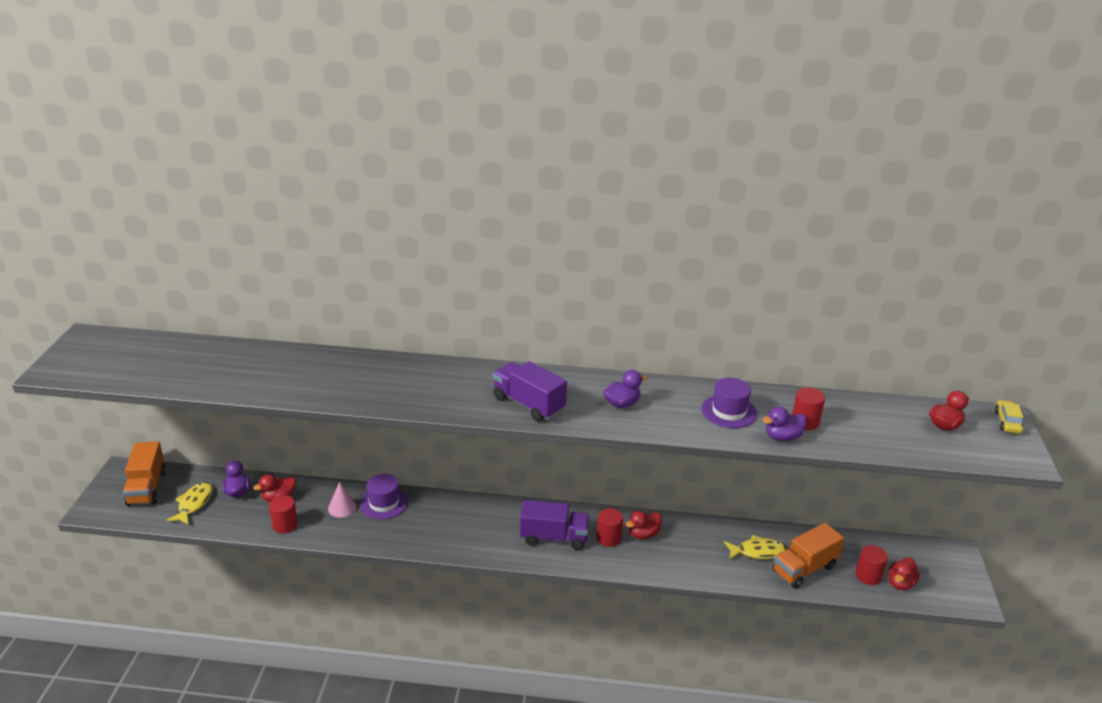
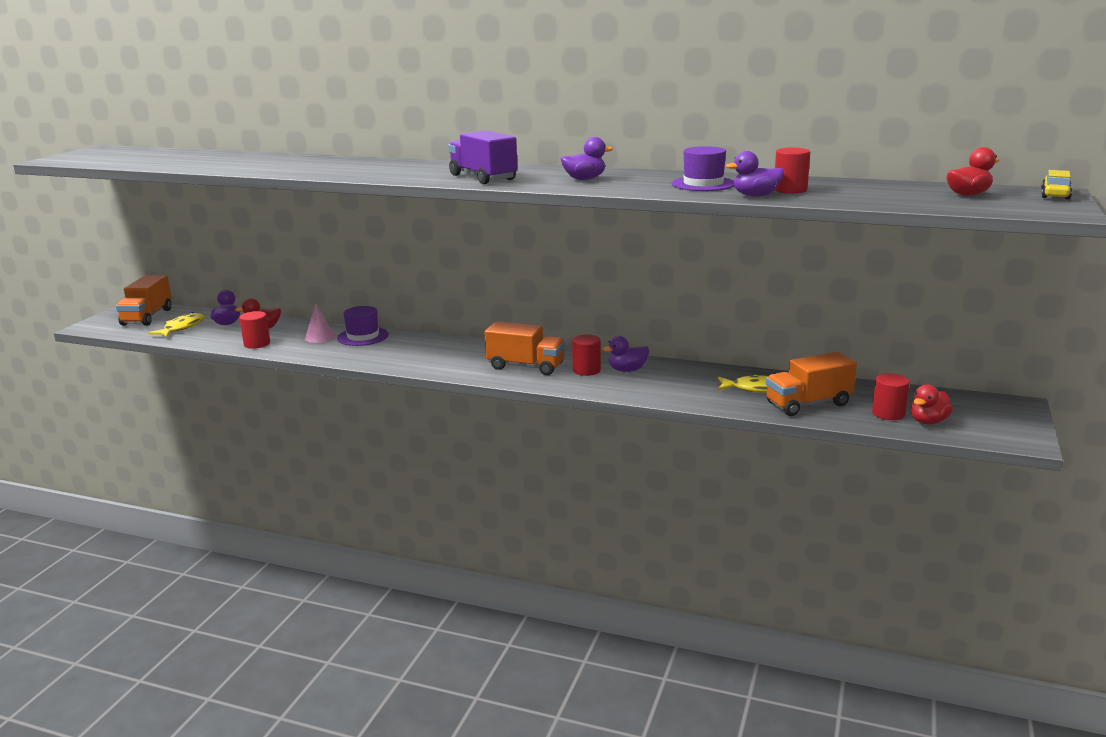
camera: 15 degrees right, 10 degrees down
purple truck [520,500,590,550] -> orange truck [485,321,565,375]
red duck [626,511,662,539] -> purple duck [603,336,649,372]

